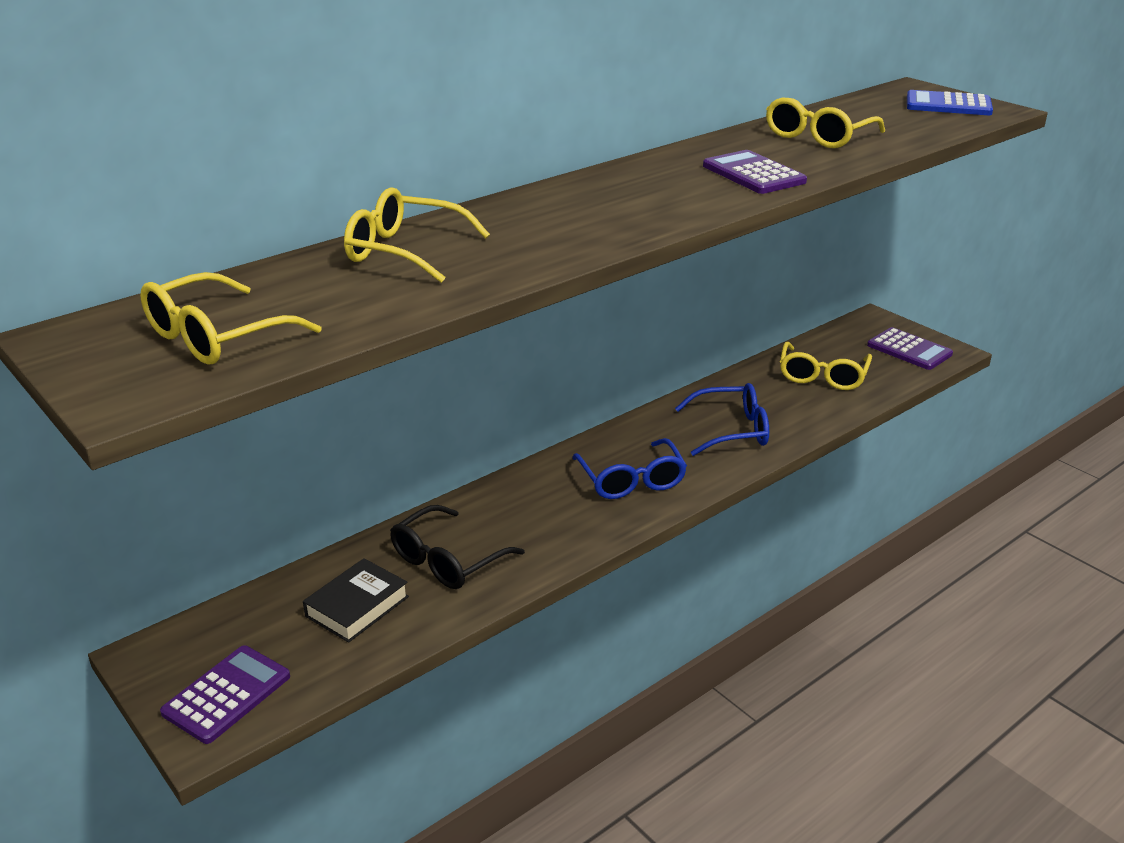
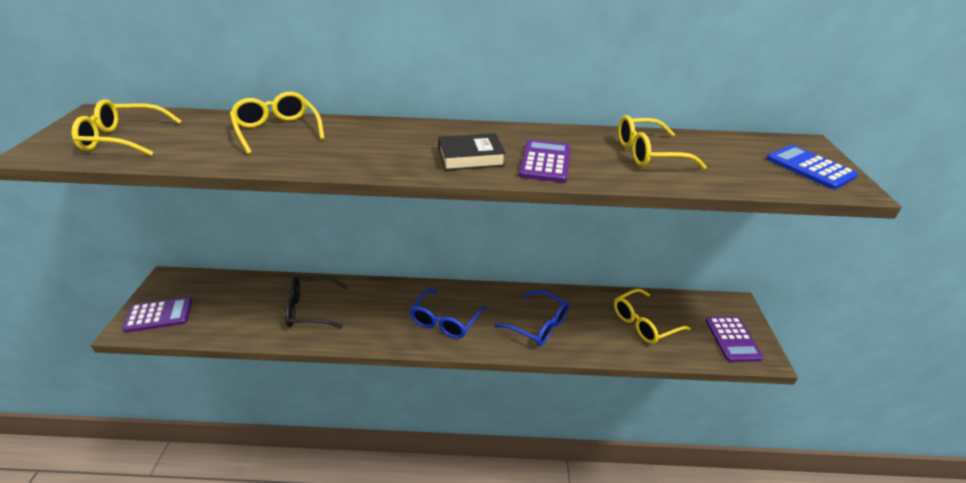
camera: 40 degrees right, 5 degrees up
black book [303,558,409,643] -> black book moved to [438,133,506,171]

